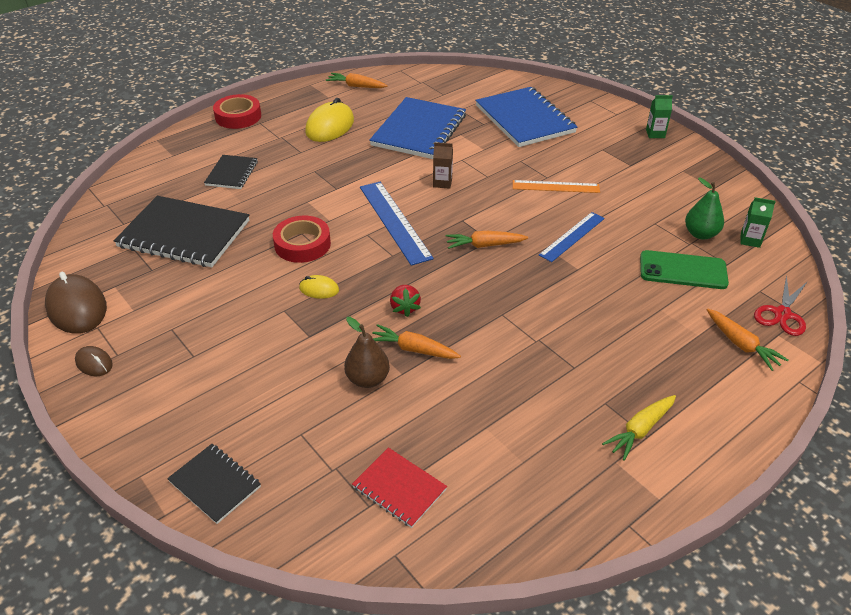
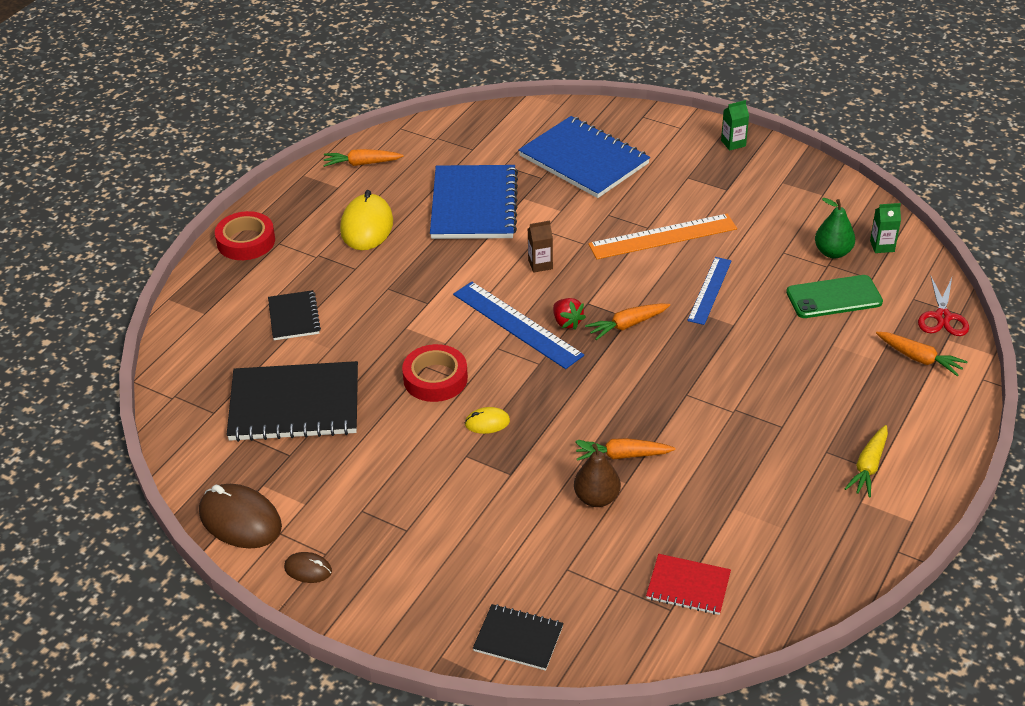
camera: 20 degrees left, 0 degrees up
red strawberry [390,285,421,317] -> red strawberry moved to [553,298,586,329]
orange ruler [513,180,600,193] -> orange ruler [588,214,737,259], size x1.52

